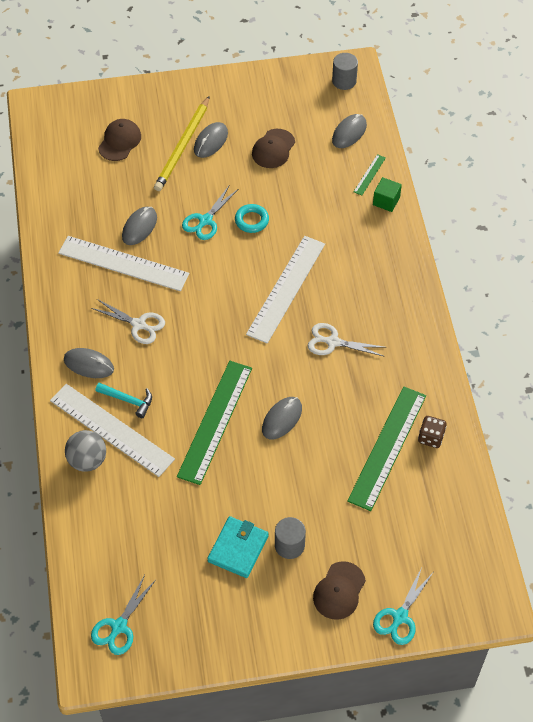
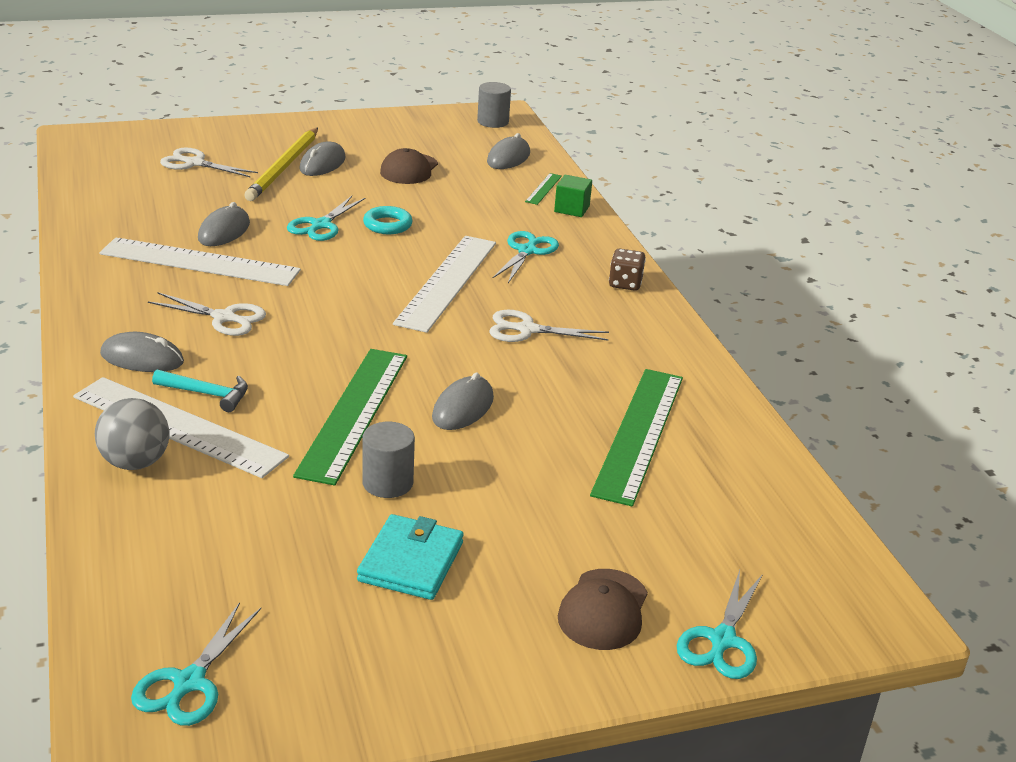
camera: 10 degrees left, 25 degrees down
brown cap [98,119,141,161] -> white scissors [160,148,258,178]
grey cylinder [275,517,306,559] -> grey cylinder moved to [362,422,415,498]
brown dice [418,416,447,448] -> brown dice moved to [609,249,646,291]
none -> turquoise scissors [492,231,559,283]

